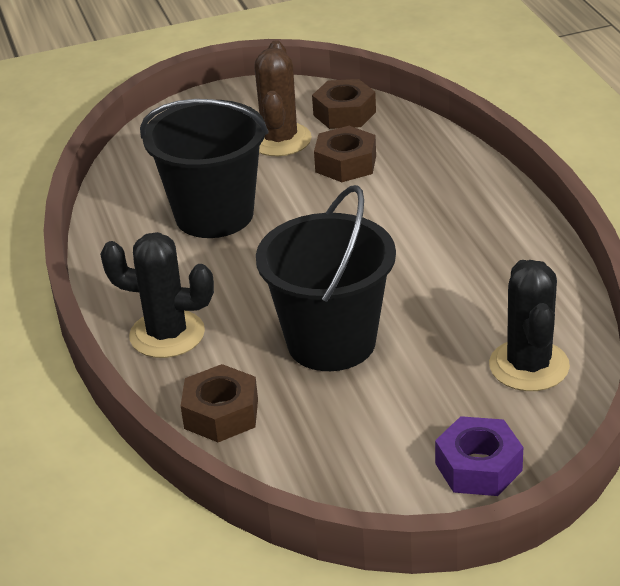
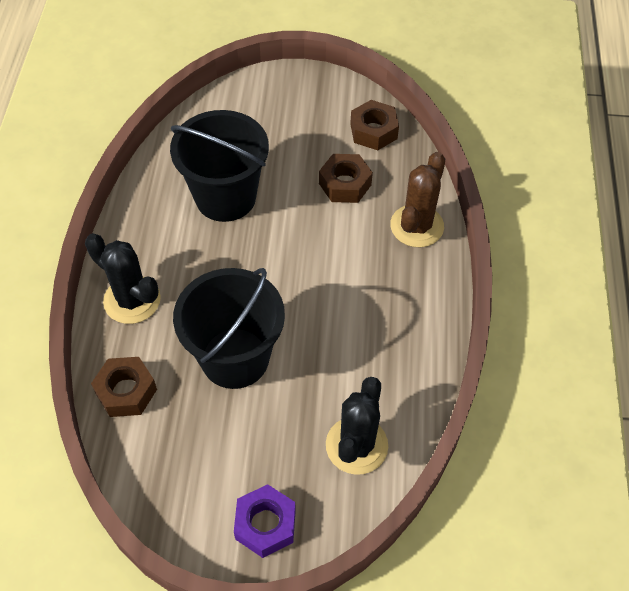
camera: 20 degrees right, 20 degrees up
brown cactus [254,40,312,156] -> brown cactus moved to [390,152,445,248]

